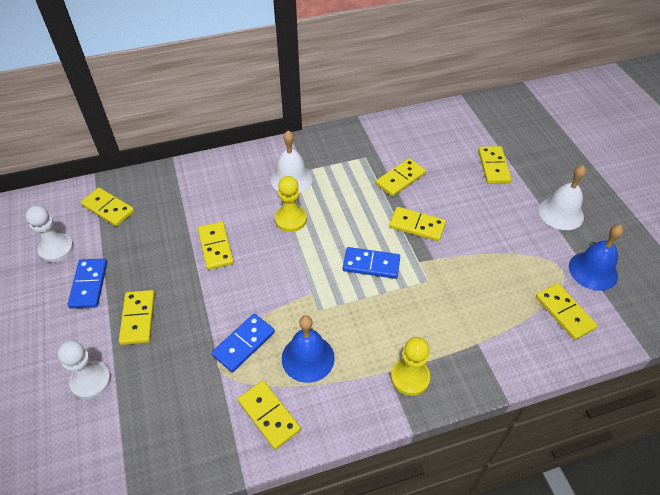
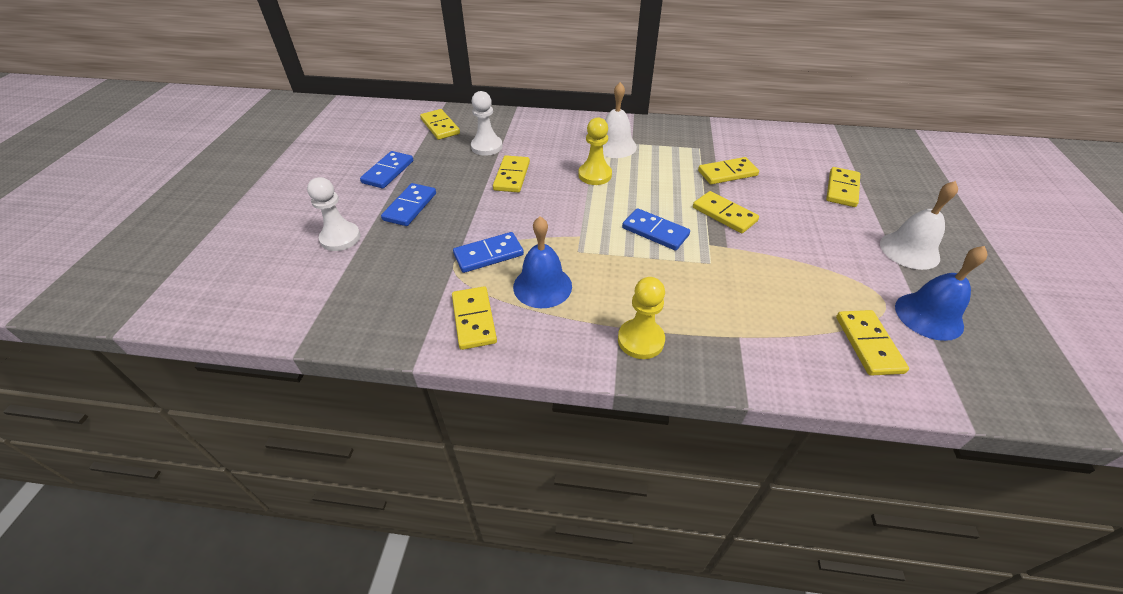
camera: 25 degrees right, 5 degrees down
white pawn [26,206,74,263] -> white pawn moved to [471,91,503,156]
yellow domino [119,290,155,345] -> blue domino [381,183,436,226]

